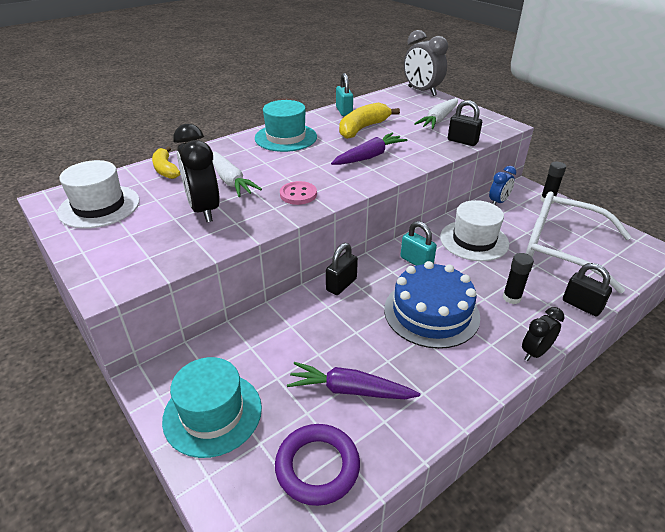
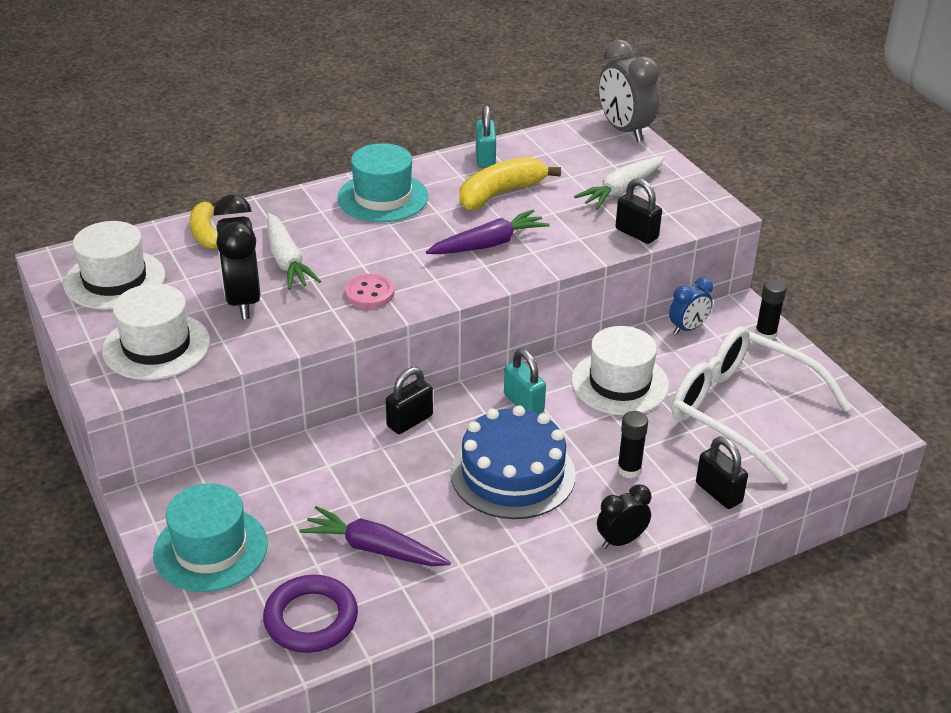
camera: 10 degrees right, 0 degrees up
none -> white hat [102,284,210,380]

